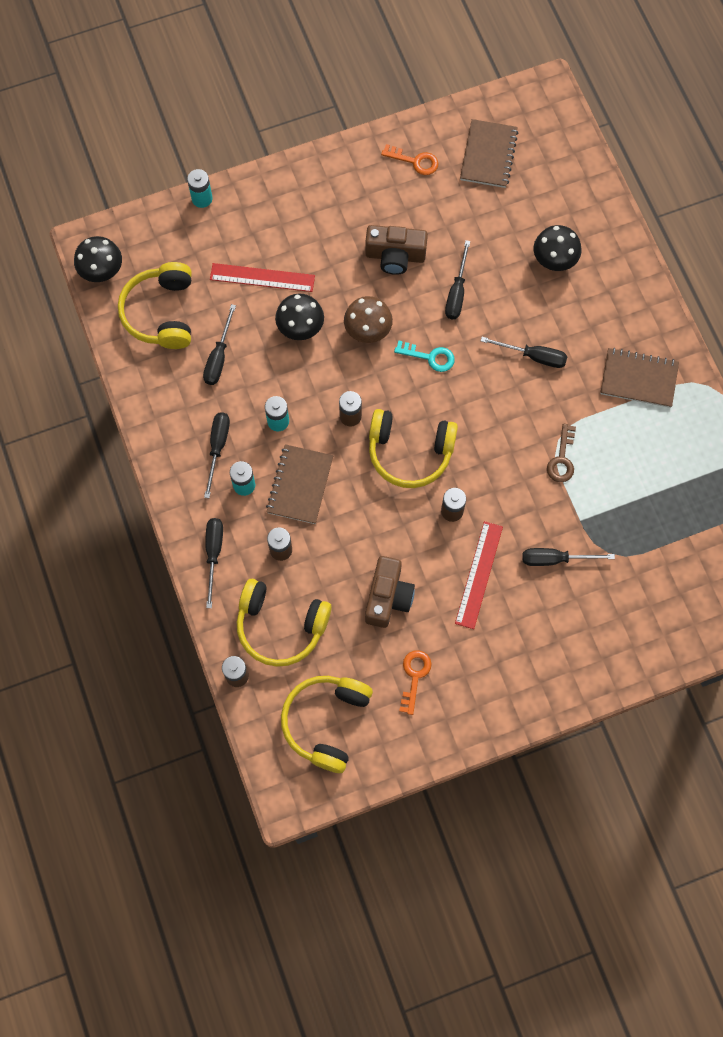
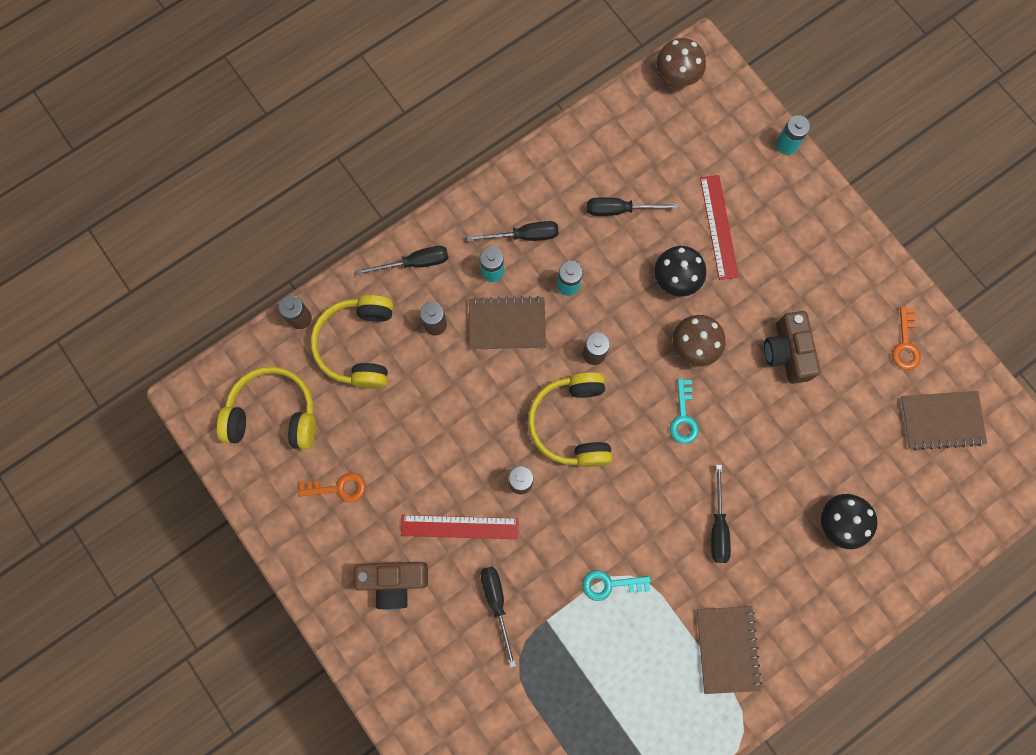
camera: 75 degrees right, 5 degrees up
black mushroom [74,236,122,282] -> brown mushroom [656,38,706,86]
yellow headphones [118,262,192,349] -> none
brown camera [365,556,415,628] -> brown camera moved to [354,562,428,610]
black screwdriver [445,240,470,319] -> none
brown key [547,424,576,482] -> turquoise key [583,570,651,601]

